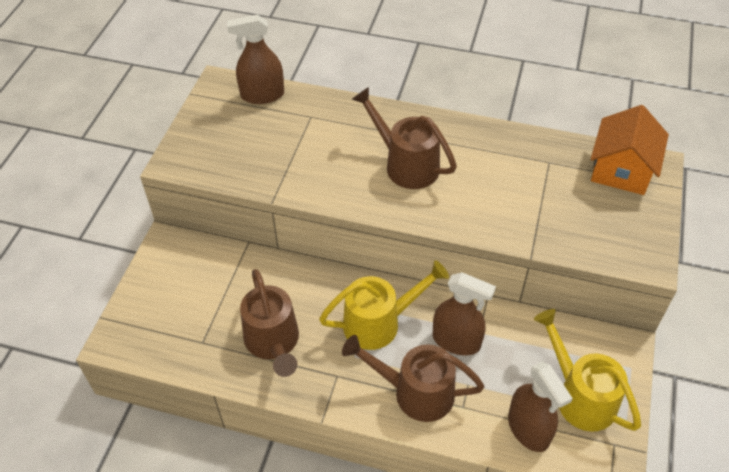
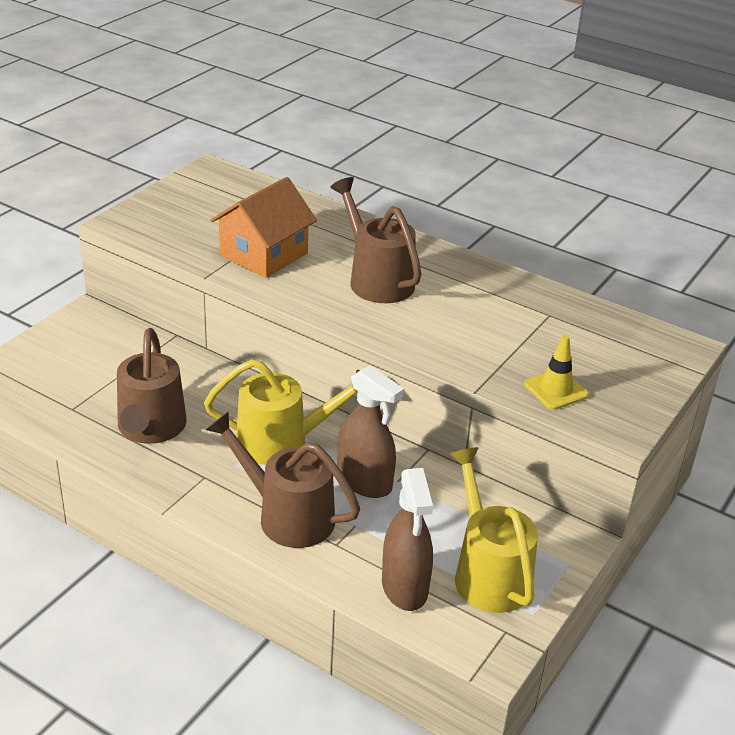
camera: 15 degrees right, 15 degrees down
brown spray bottle [227,15,284,104] -> none
orange house [591,105,669,195] -> orange house moved to [210,177,317,278]
none -> yellow traffic cone [524,335,589,410]

